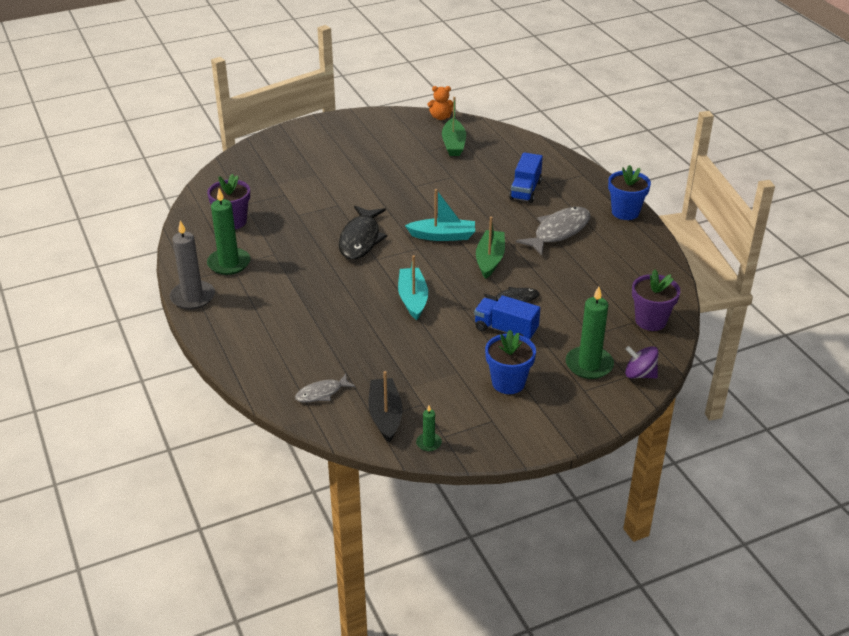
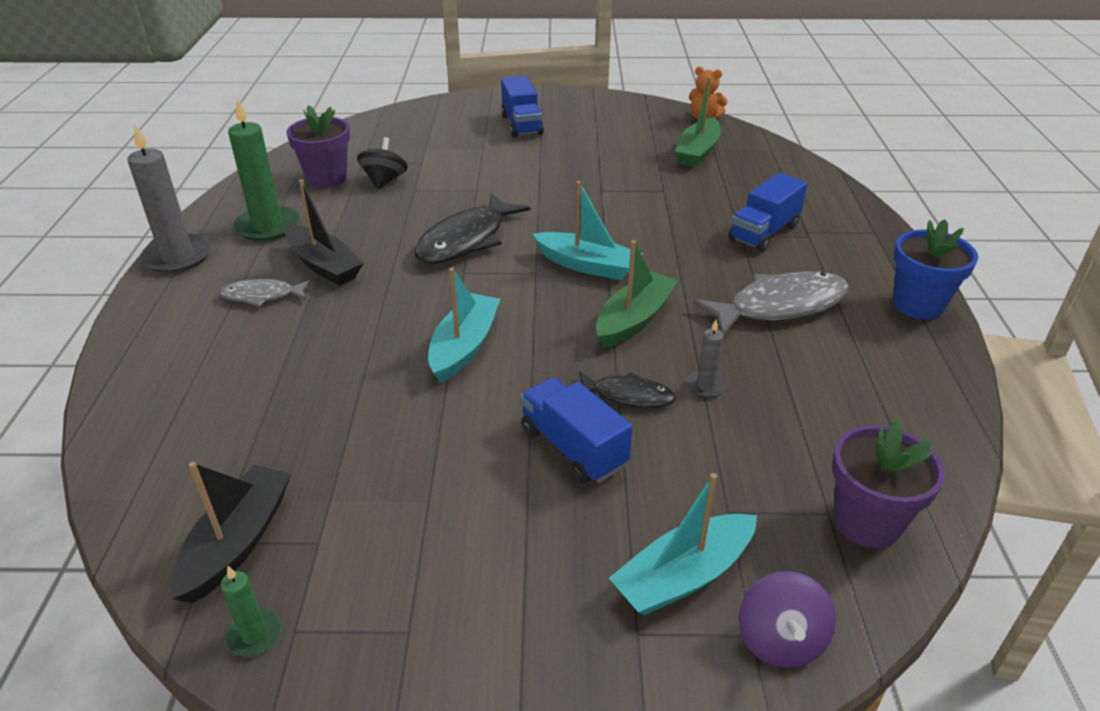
camera: 25 degrees right, 0 degrees up
grey fish [295,374,356,403] -> grey fish moved to [220,279,312,307]
blue flower pot [485,330,536,394] -> none
green candle [566,286,614,379] -> turquoise boat [609,473,757,615]
purple spinning top [625,346,658,378] -> purple spinning top turned 135 degrees counterclockwise [739,571,836,668]
none -> black boat [285,179,364,286]
none -> black spinning top [357,137,408,189]
none -> blue truck [501,75,544,138]
none -> grey candle [686,320,727,398]

